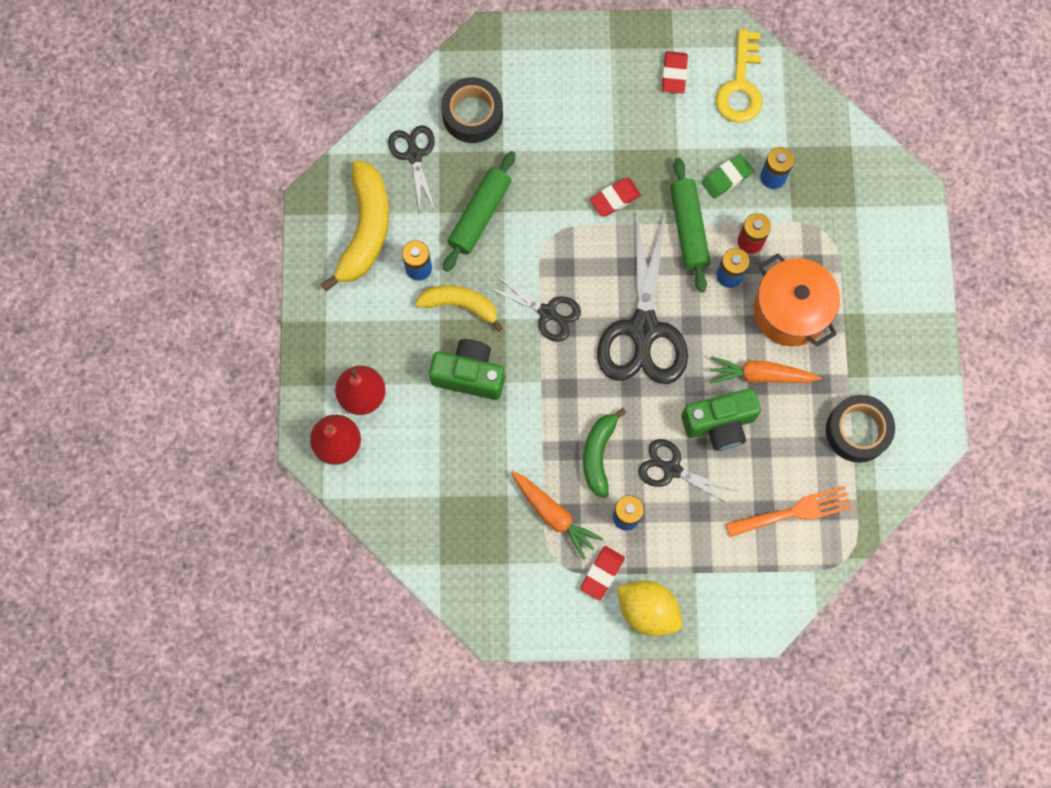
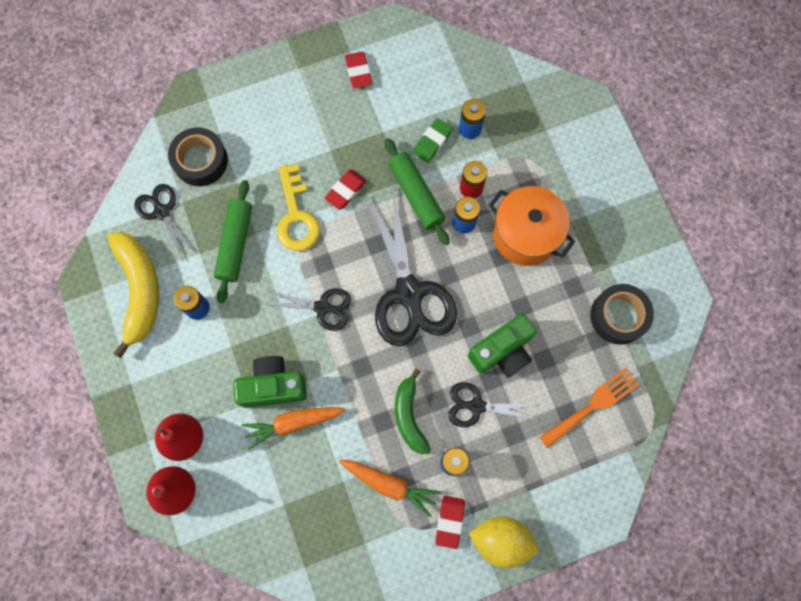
camera: 20 degrees left, 0 degrees up
yellow banana [415,285,503,332] -> none
orange carrot [710,356,821,384] -> orange carrot moved to [242,407,346,450]
yellow key [716,29,762,123] -> yellow key moved to [277,164,320,251]

